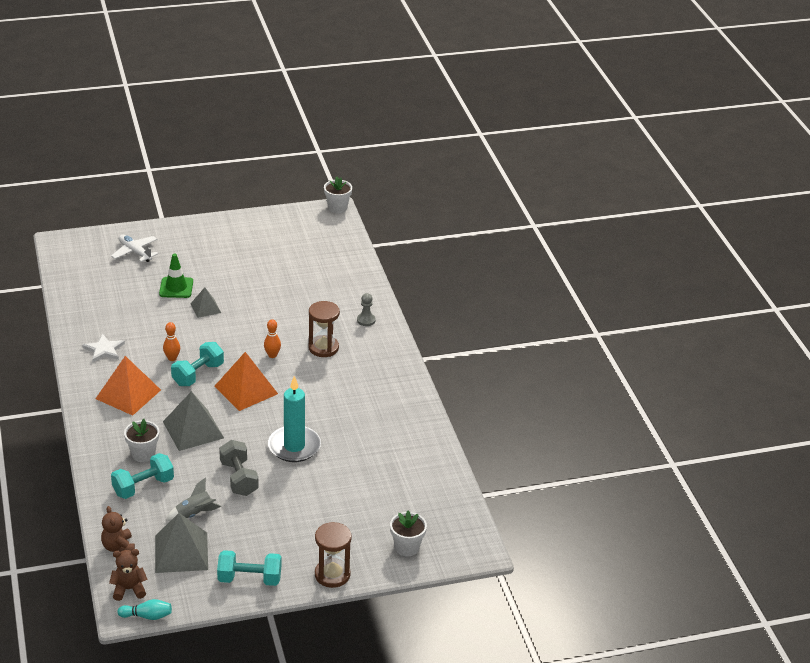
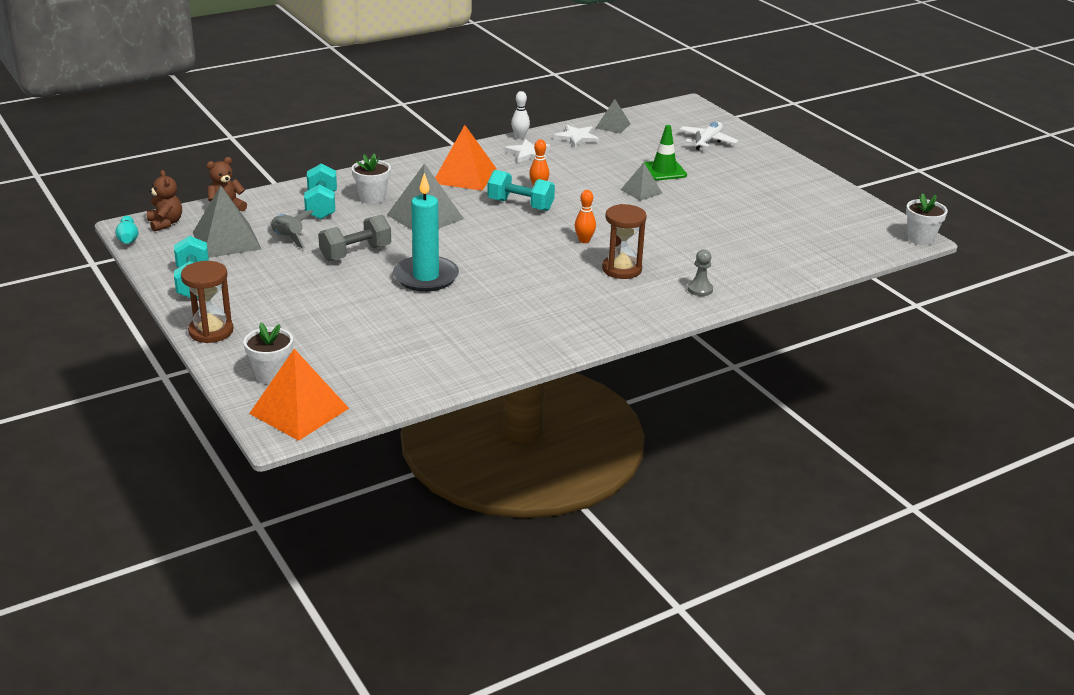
camera: 75 degrees right, 5 degrees down
turquoise dumbbell [111,453,174,499] -> turquoise dumbbell turned 45 degrees clockwise [304,164,337,219]
orange pyramid [215,352,278,411] -> orange pyramid moved to [249,349,349,441]
none -> white bowling pin [511,91,530,139]
none -> white star [554,124,599,148]
none -> grey pyramid [596,99,631,134]

